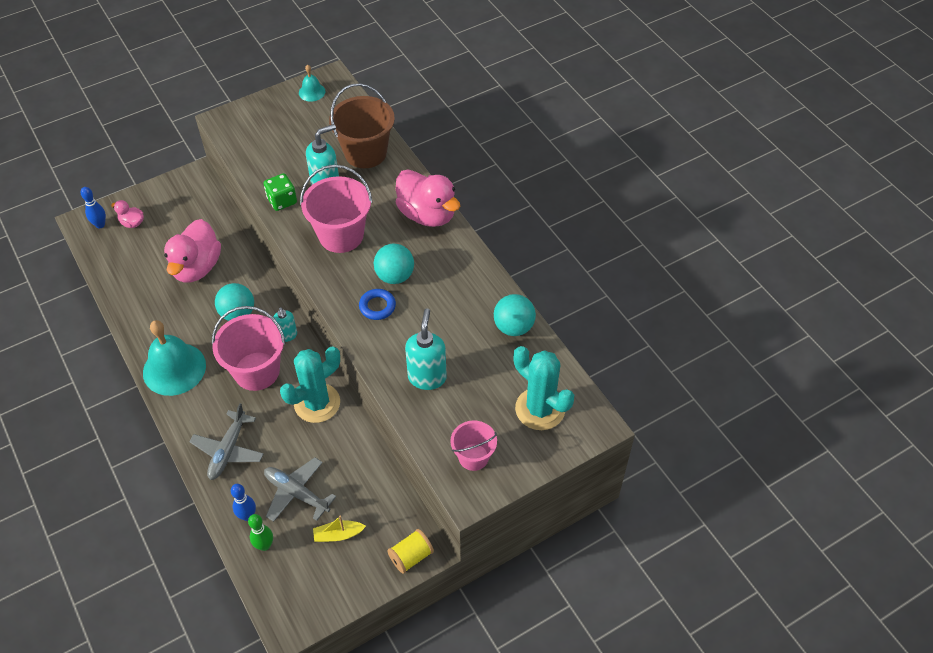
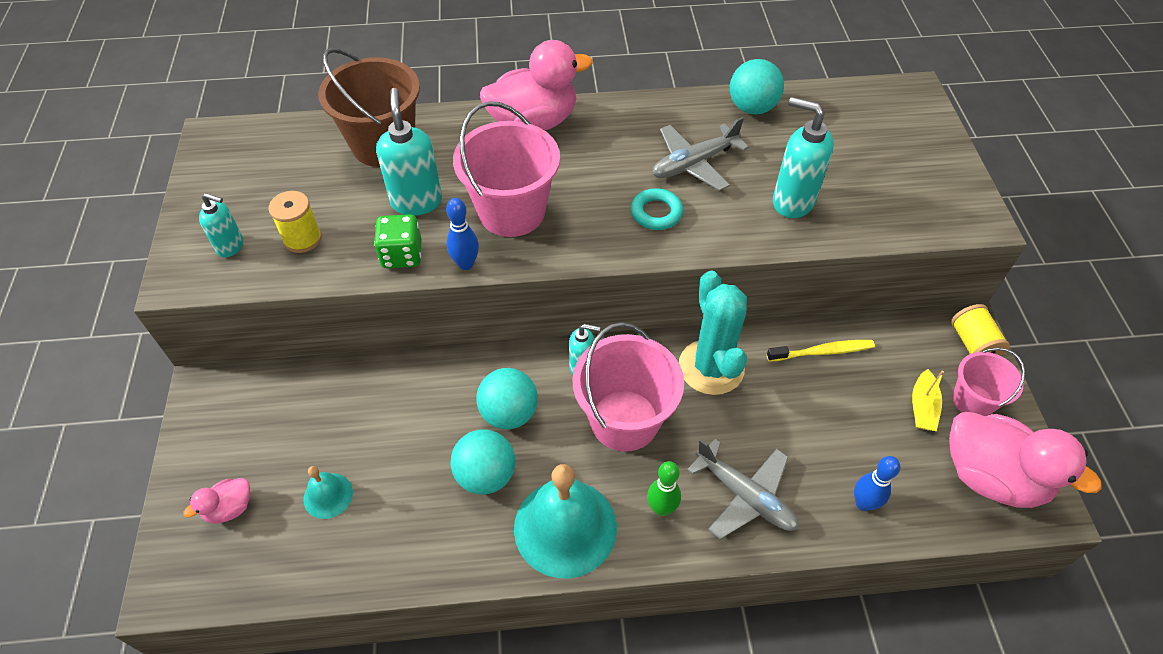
camera: 65 degrees left, 0 degrees up
blue bowling pin [81,187,106,228] -> blue bowling pin moved to [446,198,479,270]
pink duck [164,219,221,282] -> pink duck moved to [949,412,1102,508]
green bowling pin [248,514,273,551] -> green bowling pin moved to [647,461,681,516]
grey plane [264,458,336,522] -> grey plane moved to [652,117,749,191]
turquoise bell [299,65,325,102] -> turquoise bell moved to [303,466,353,519]
blue ring [359,289,396,320] -> turquoise ring [631,188,683,230]
turquoise ball [374,244,414,284] -> turquoise ball moved to [450,429,515,495]
pink bucket [451,420,497,471] -> pink bucket moved to [952,348,1025,416]
turquoise cactus [513,346,574,430] -> none
none -> turquoise soap dispenser [199,193,243,257]
none -> yellow spool [269,191,322,253]
none -> yellow toothbrush [767,340,875,362]

